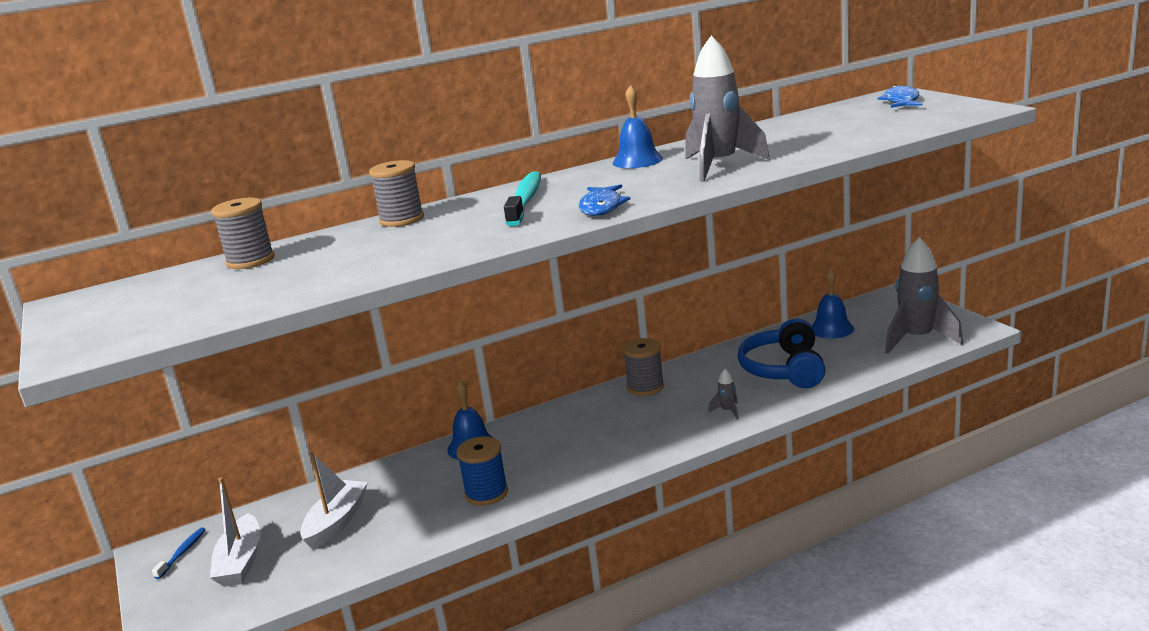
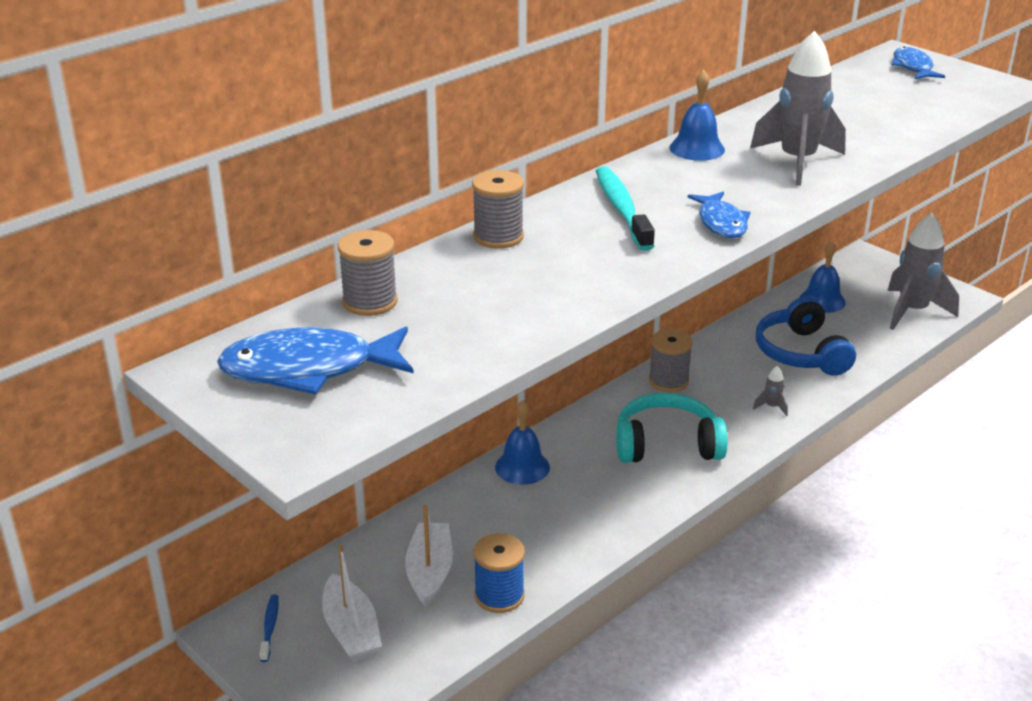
camera: 20 degrees left, 10 degrees up
blue spool [456,436,508,506] -> blue spool moved to [474,533,525,613]
none -> blue fish [217,327,414,395]
none -> turquoise headphones [616,393,728,463]

